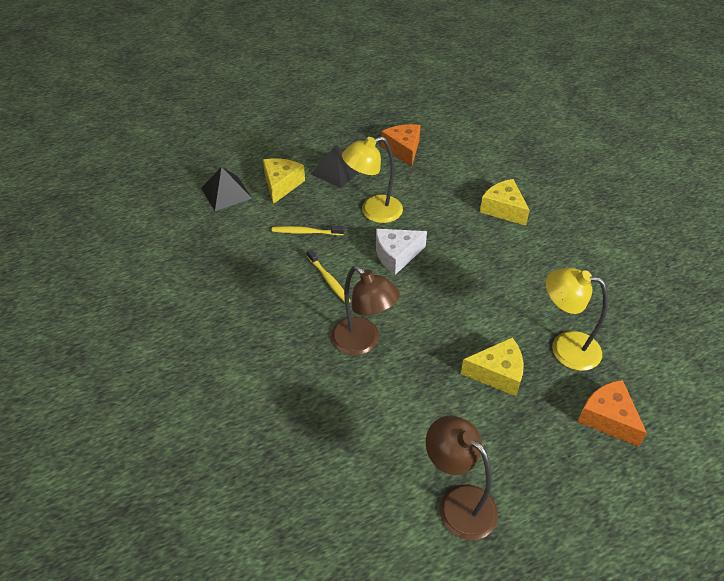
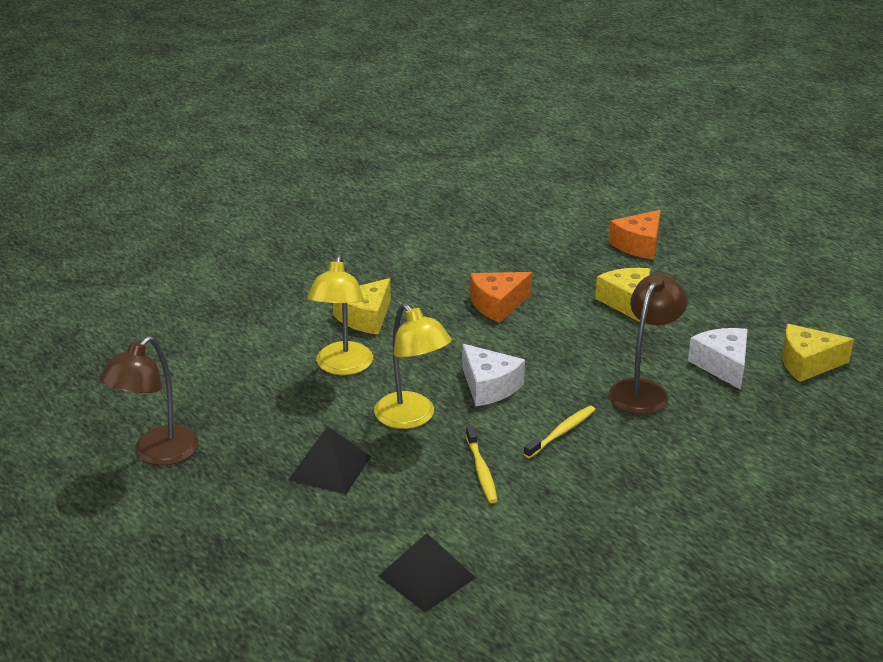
camera: 105 degrees left, 15 degrees down
yellow cheese [263,159,305,204] -> yellow cheese moved to [782,324,854,382]
orange cheese [381,124,421,167] -> orange cheese moved to [470,272,532,323]
brown lamp [426,415,498,540] -> brown lamp moved to [99,336,199,466]
yellow lamp [545,268,608,371] -> yellow lamp moved to [307,255,373,375]
none -> white cheese [688,328,748,390]

